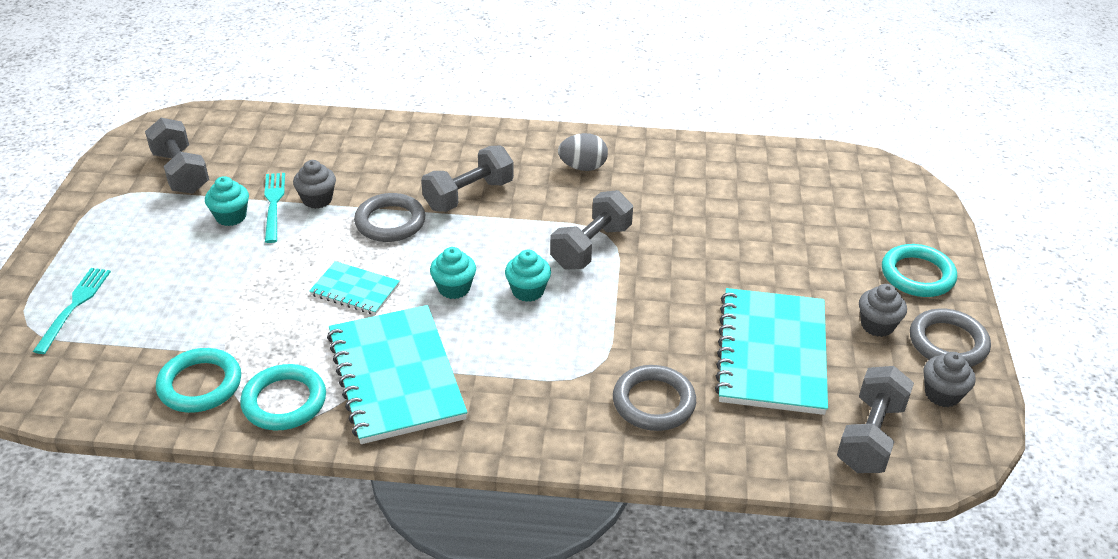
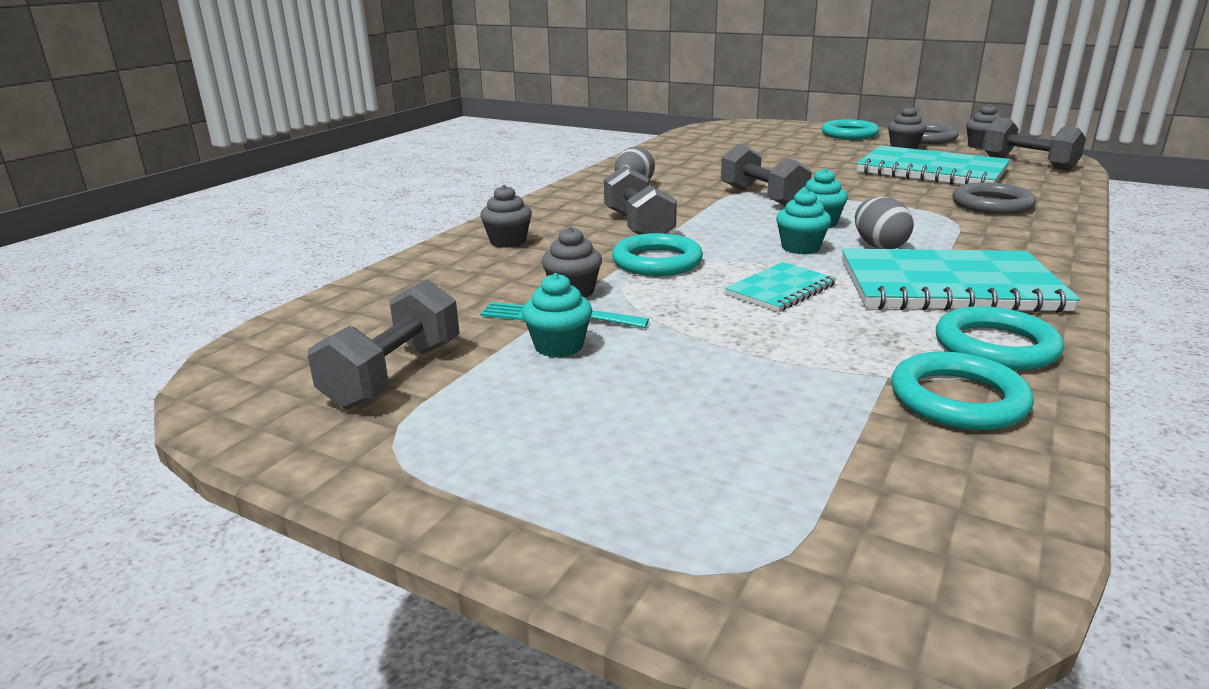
camera: 65 degrees left, 15 degrees down
turquoise fork [33,268,111,354] -> none
grey dumbbell [145,118,209,194] -> grey dumbbell turned 60 degrees counterclockwise [308,279,460,409]
grey ring [354,193,425,242] -> turquoise ring [612,233,703,276]
none -> grey cupcake [480,185,532,248]
none -> grey egg [855,197,914,249]

